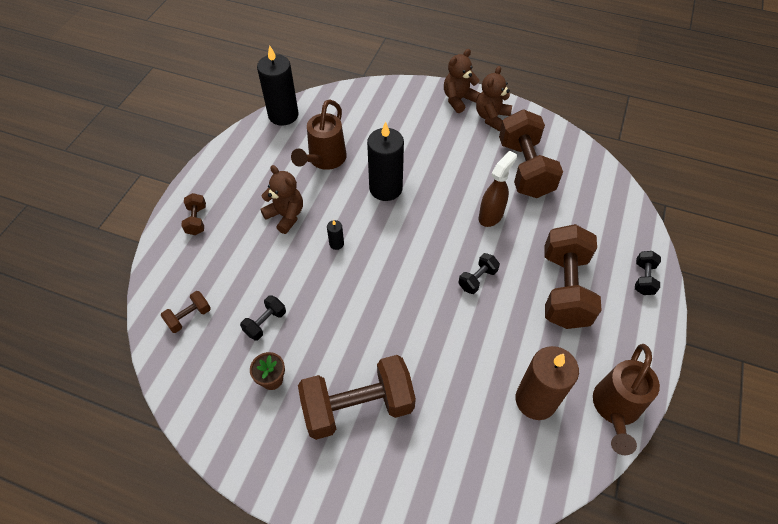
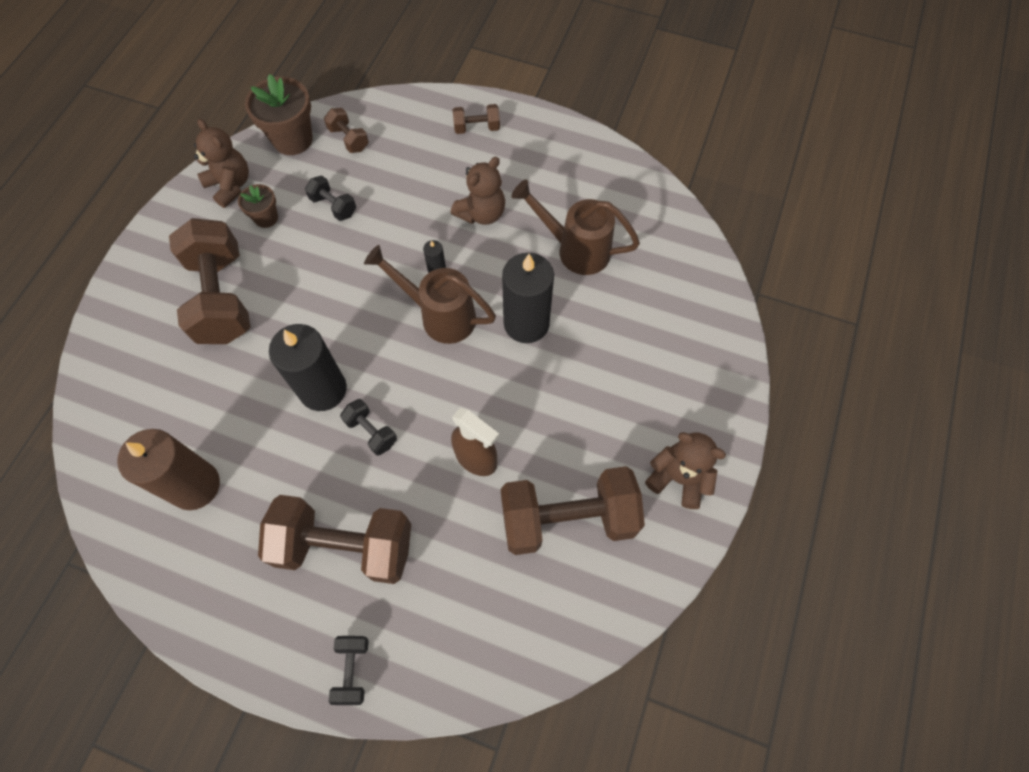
camera: 90 degrees right, 10 degrees up
black candle [257,45,299,126] -> black candle moved to [269,324,347,411]
brown teddy bear [444,49,481,113] -> brown teddy bear moved to [194,119,249,208]
brown watering can [593,344,660,455] -> brown watering can moved to [364,245,496,344]
black dumbbell [635,251,661,295] -> black dumbbell turned 75 degrees clockwise [329,636,369,705]
none -> brown flower pot [245,74,313,155]

